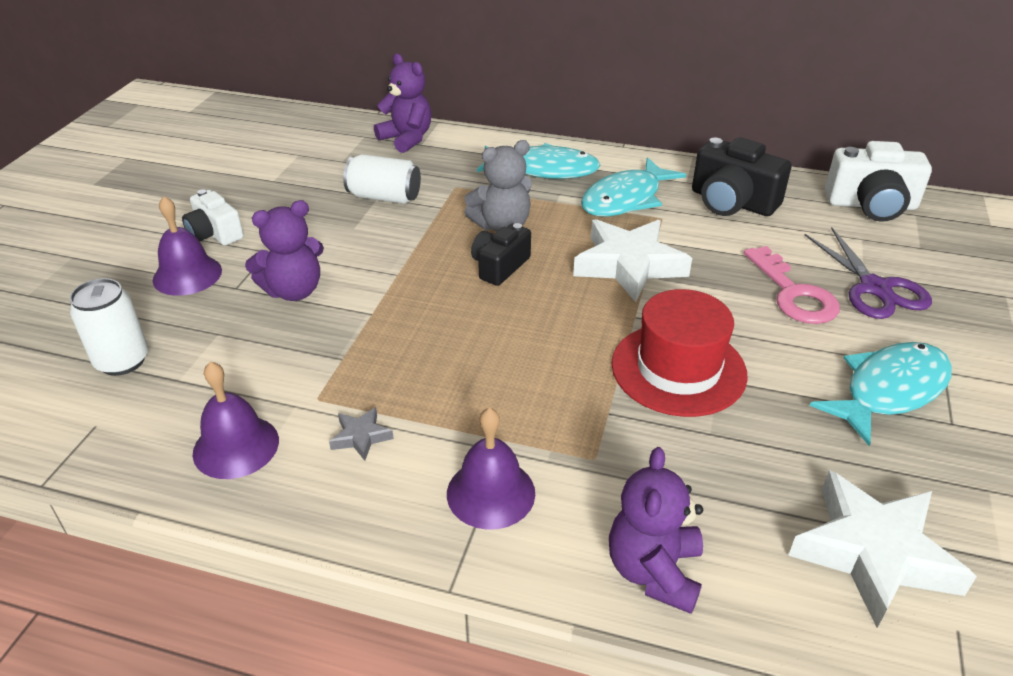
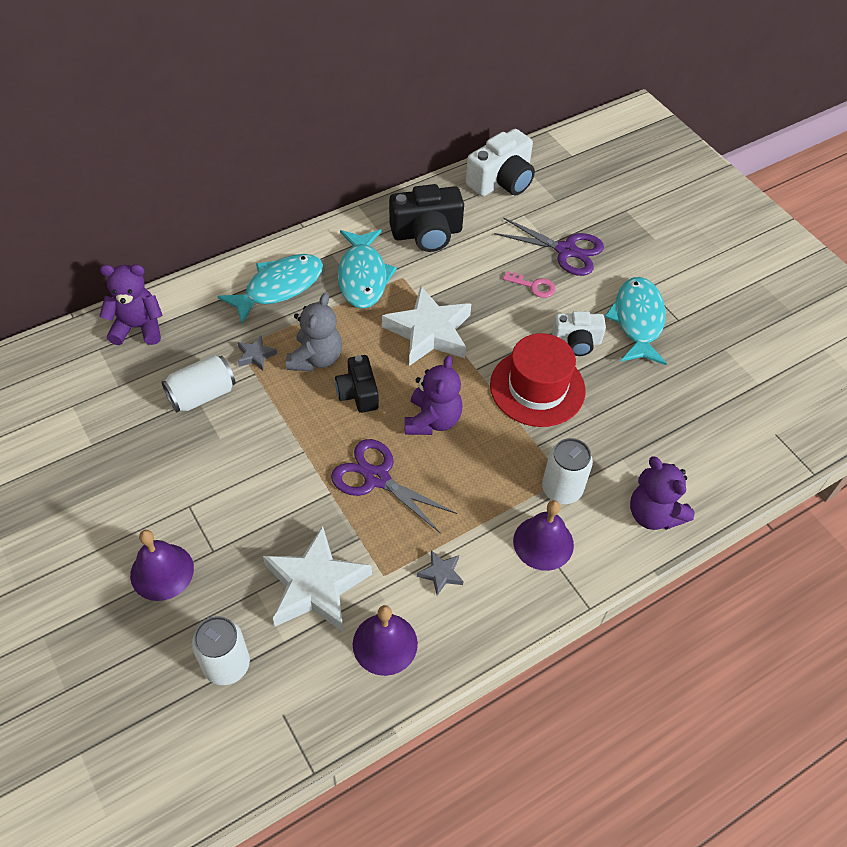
camera: 50 degrees left, 15 degrees up
white camera [182,189,243,246] -> white camera moved to [552,311,606,356]
purple teddy bear [245,200,324,301] -> purple teddy bear moved to [405,355,462,435]
pink key [744,246,840,324] -> pink key [503,271,556,298], size x0.57
white star [788,470,977,628] -> white star moved to [263,526,372,633]
none -> grey star [238,335,277,371]
none -> purple scissors [331,439,457,534]
none -> white can [542,438,593,504]

